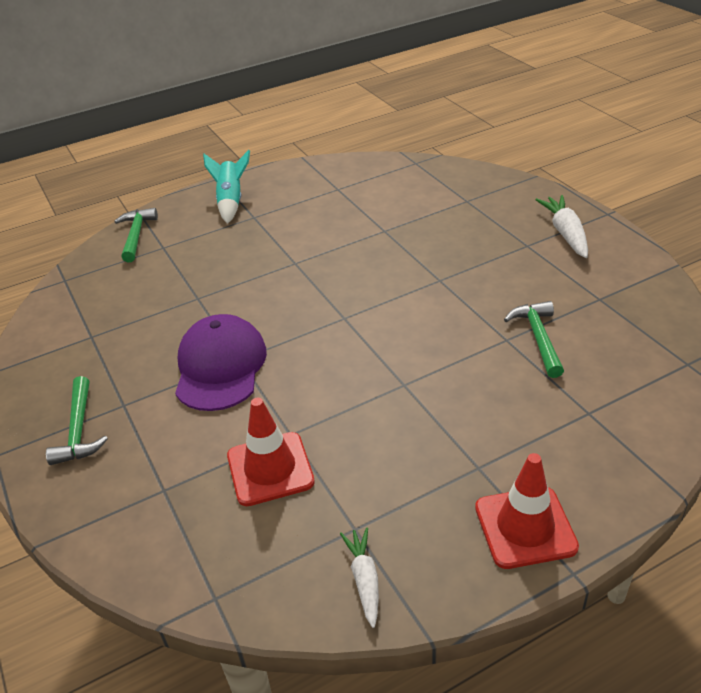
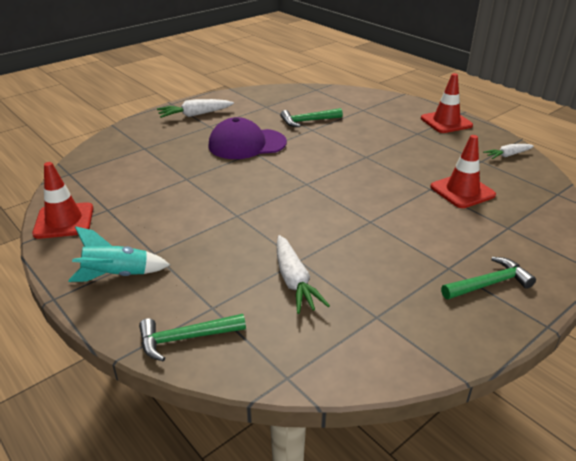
camera: 105 degrees left, 5 degrees down
purple cap [175,314,267,411] -> purple cap moved to [208,117,287,159]
none -> red traffic cone [32,162,94,239]
none -> white carrot [277,235,330,314]

